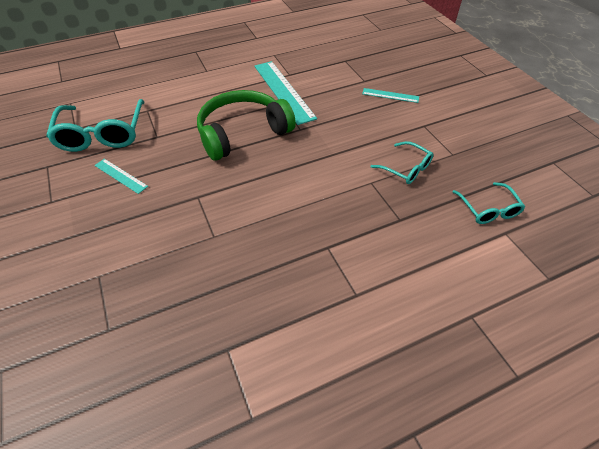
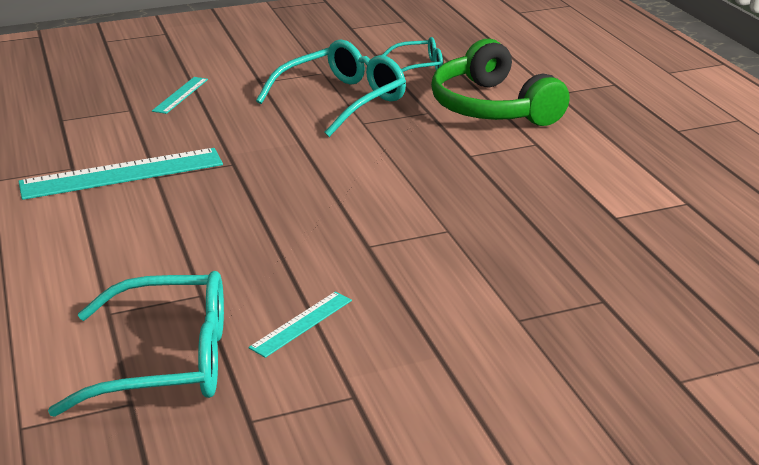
camera: 85 degrees left, 20 degrees down
green headphones [197,90,296,160] -> green headphones moved to [431,39,570,126]
turquoise glasses [371,141,434,184] -> turquoise glasses [256,40,406,137], size x1.80

